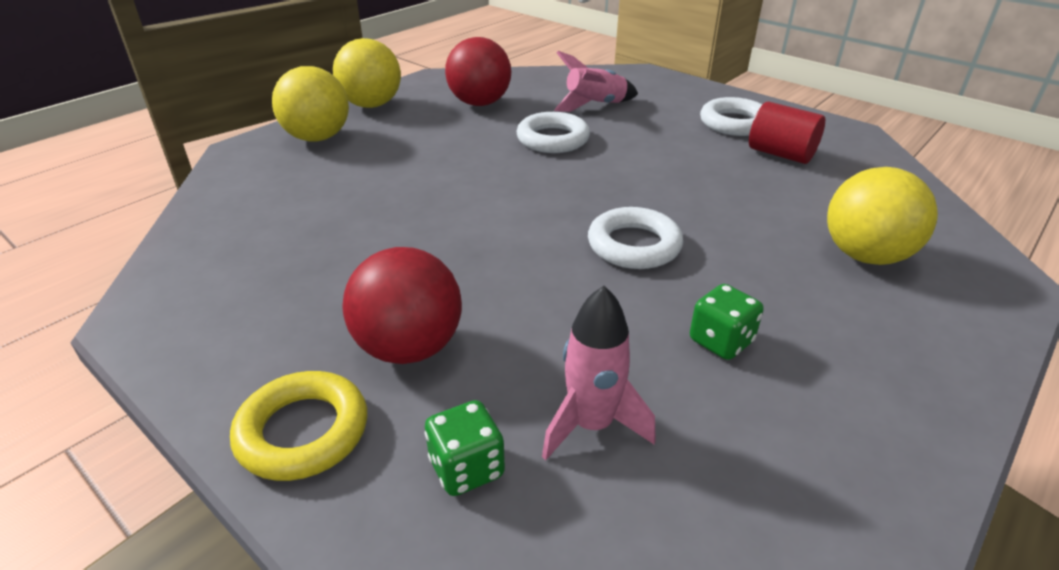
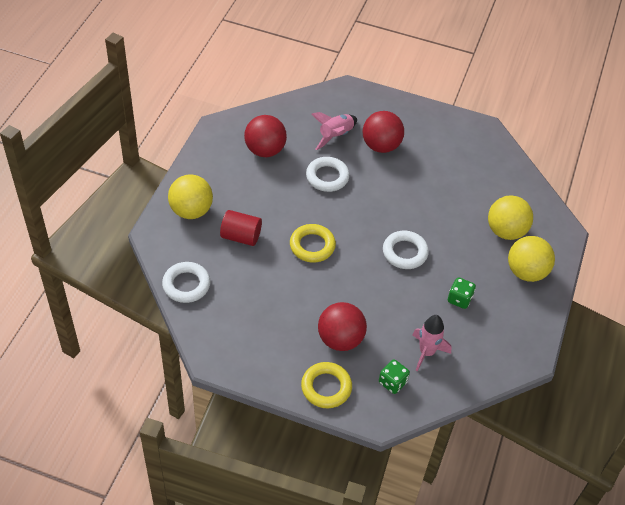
camera: 25 degrees left, 15 degrees up
yellow ball [333,38,401,108] -> yellow ball moved to [508,236,555,282]
white ring [700,97,763,136] -> white ring moved to [162,262,210,303]
red cylinder [749,101,825,164] -> red cylinder moved to [220,210,262,246]
none -> yellow ring [290,224,336,262]
none -> red ball [363,111,404,153]

